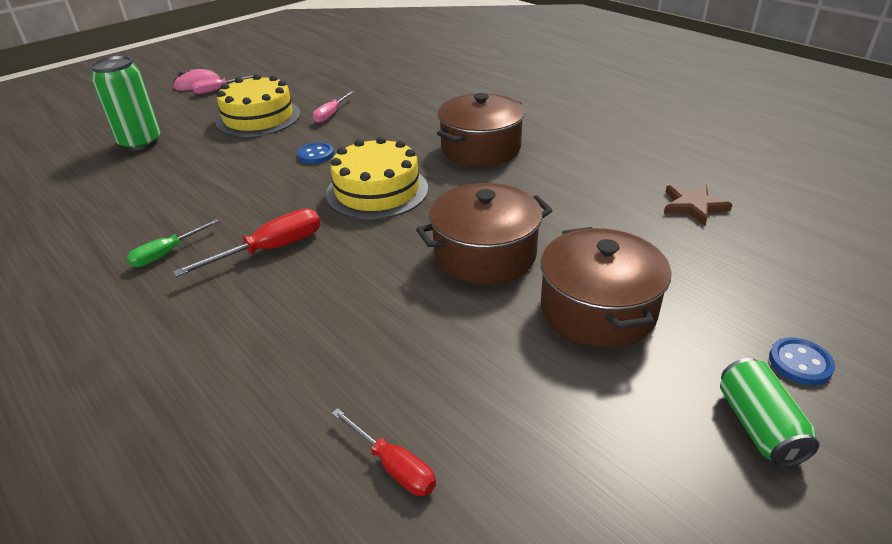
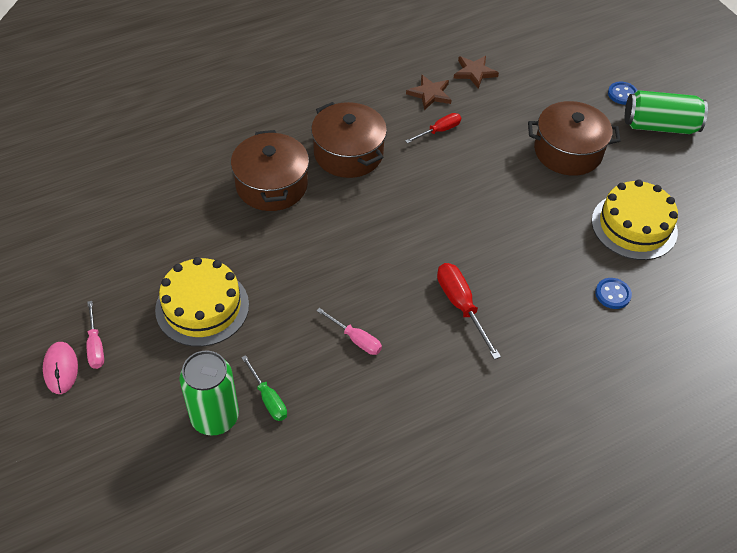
camera: 80 degrees left, 15 degrees up
green screwdriver [126,219,220,267] -> green screwdriver moved to [241,355,287,421]
blue button [297,142,334,164] -> blue button moved to [595,278,632,309]
pink screwdriver [313,91,354,123] -> pink screwdriver moved to [316,308,382,355]
yellow cake [326,137,428,220] -> yellow cake moved to [592,179,678,260]
red screwdriver [331,408,436,496] -> red screwdriver moved to [405,113,461,143]
brown pot [416,183,553,285] -> brown pot moved to [231,130,309,211]
green can [720,358,820,467] -> green can [625,90,708,134], size x1.51
none -> brown star [406,74,451,110]

